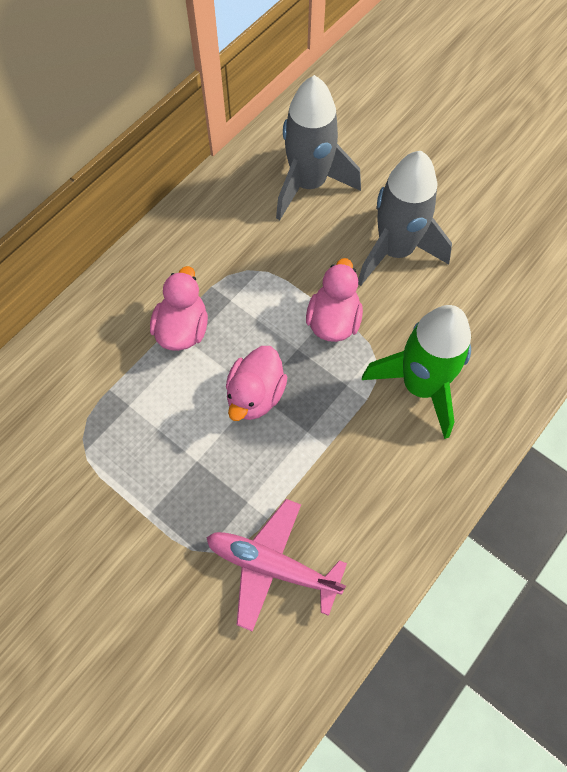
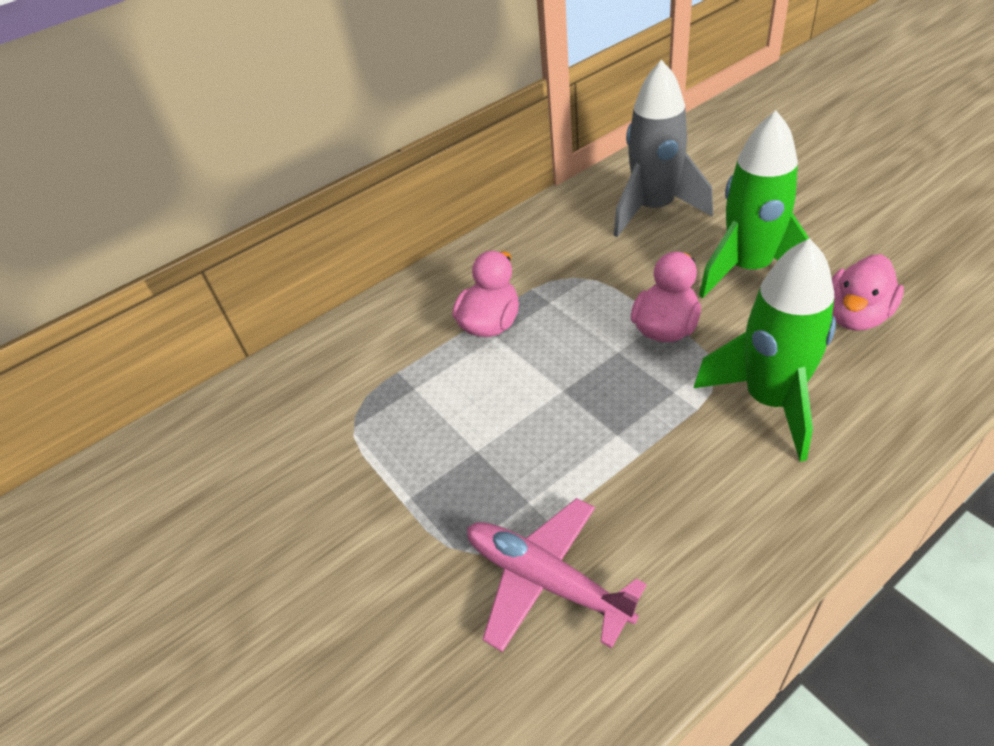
camera: 20 degrees right, 20 degrees down
pink duck [226,346,287,421] -> pink duck moved to [832,254,904,331]
grey rocket [358,151,452,286] -> green rocket [699,111,809,298]

